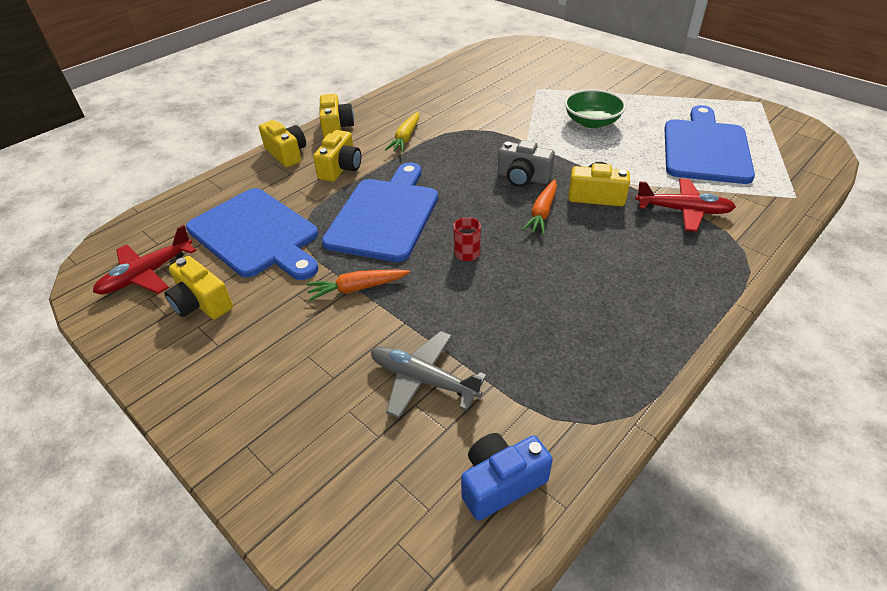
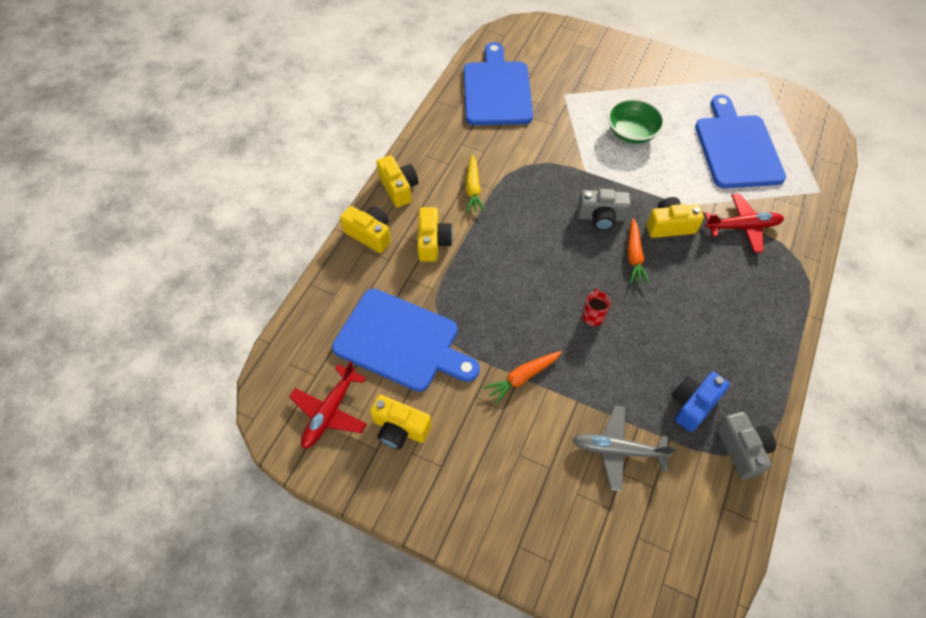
camera: 20 degrees left, 15 degrees up
blue cutting board [322,162,438,262] -> blue cutting board moved to [464,42,533,125]
blue camera [461,433,553,521] -> blue camera moved to [672,372,730,432]
none -> grey camera [716,412,776,480]

